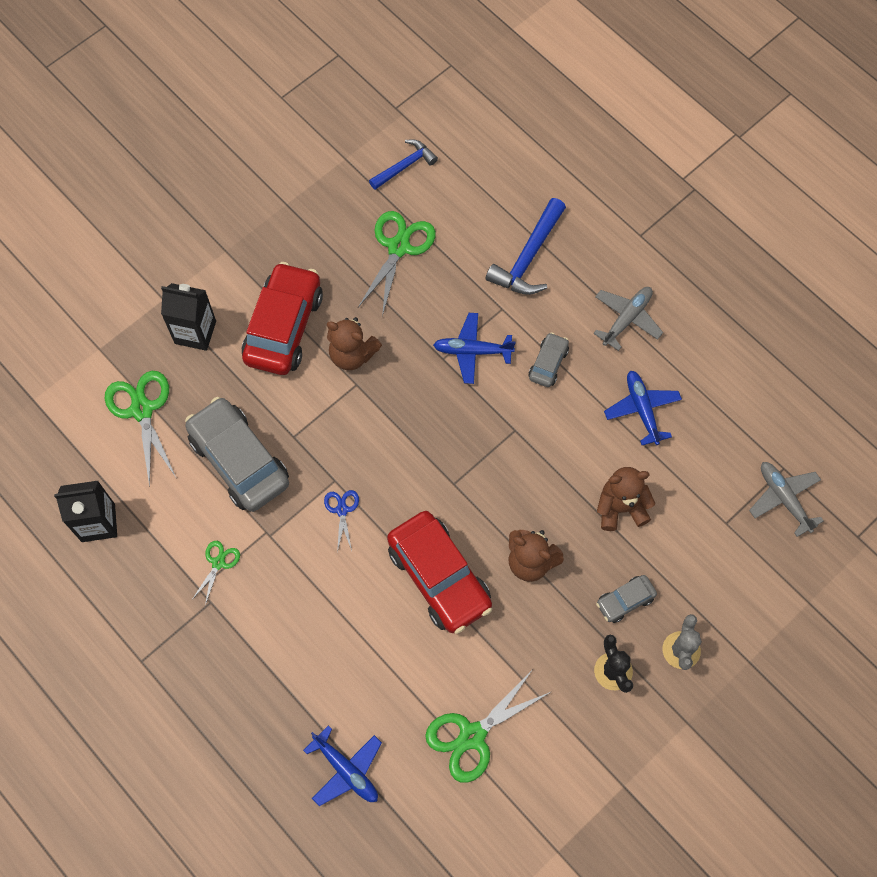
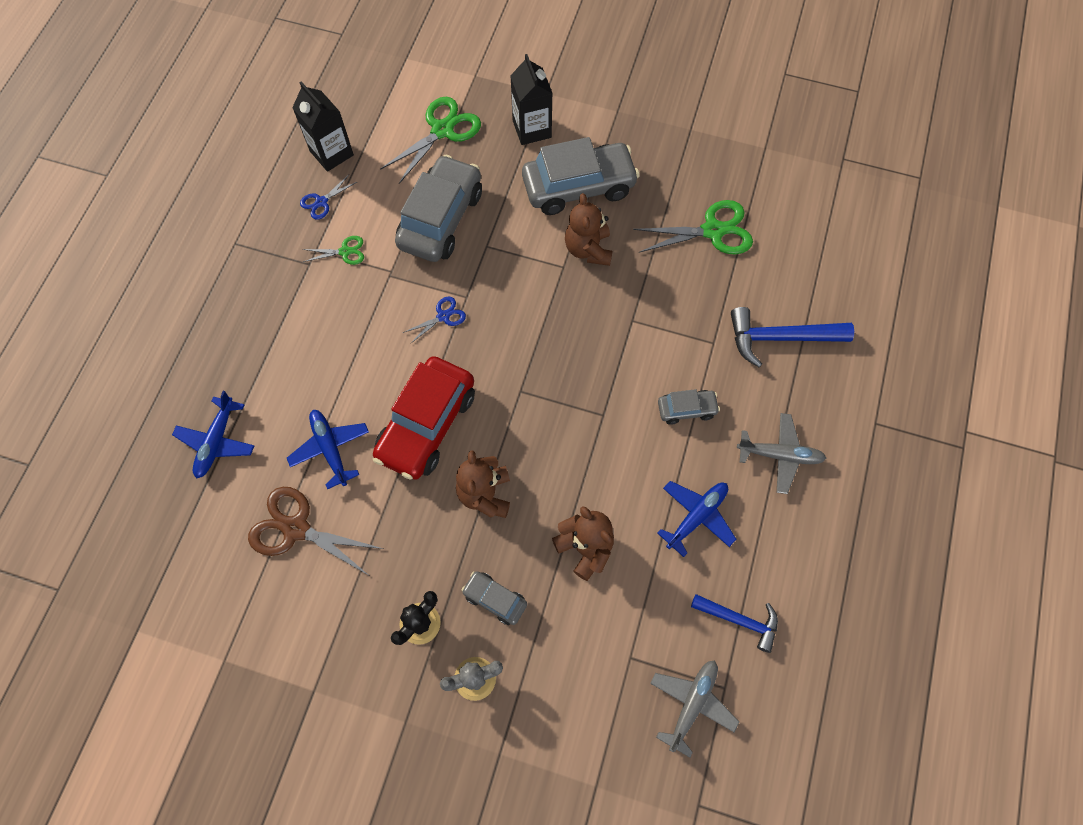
camera: 60 degrees right, 0 degrees up
red car [242,262,323,375] -> grey car [522,137,640,215]
blue hammer [369,139,438,190] -> blue hammer moved to [691,594,778,653]
green scissors [425,672,551,783] -> brown scissors [248,487,384,575]
blue plane [433,313,515,384] -> blue plane moved to [287,410,369,489]
none -> blue scissors [300,175,357,220]

